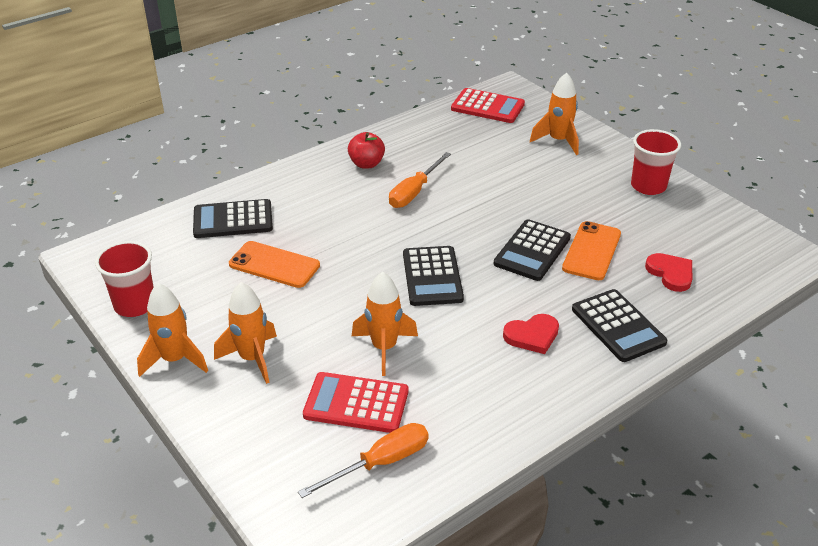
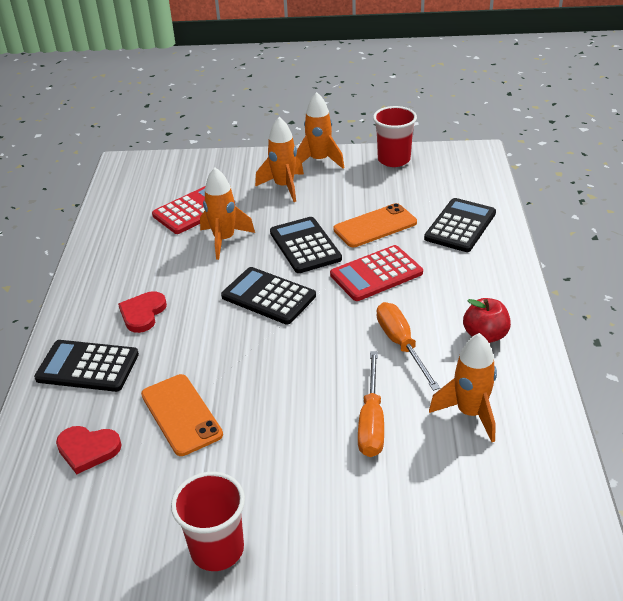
camera: 130 degrees right, 0 degrees up
orange screwdriver [298,423,429,498] -> orange screwdriver moved to [358,351,384,457]
red calculator [451,88,525,123] -> red calculator moved to [330,245,423,301]
black calculator [494,219,571,281] -> black calculator moved to [270,217,342,273]
orange rocket [530,72,579,155] -> orange rocket moved to [429,333,497,442]

